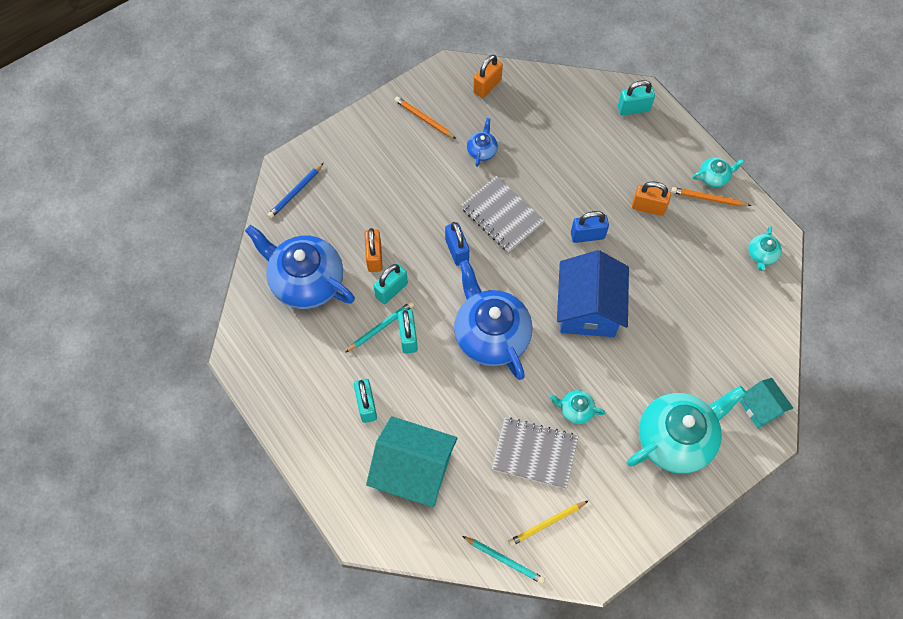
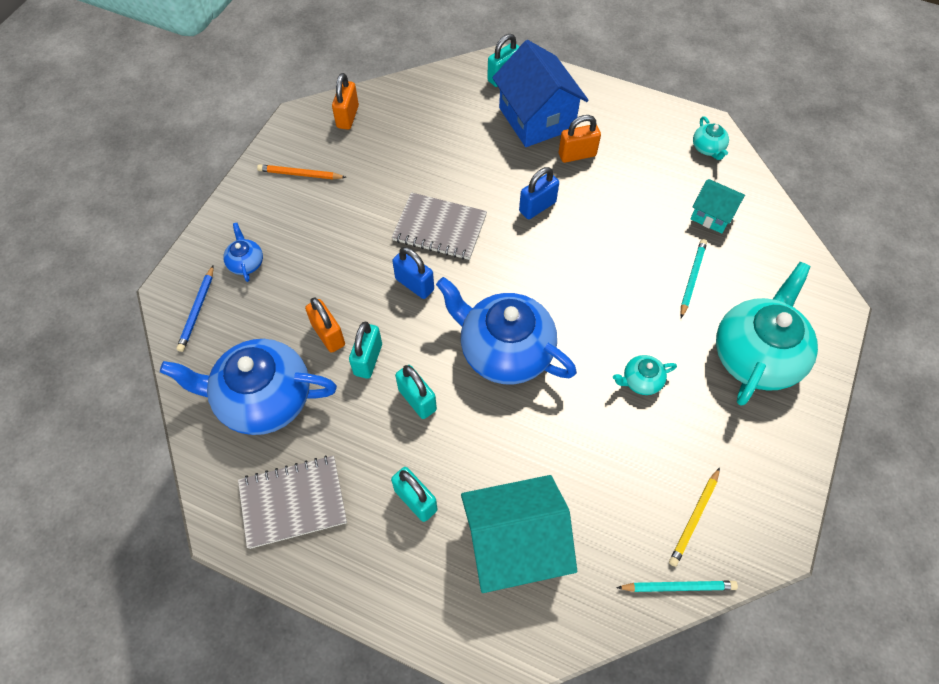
camera: 30 degrees left, 5 degrees down
turquoise pencil [345,301,414,353] -> turquoise pencil moved to [680,239,707,318]
blue teapot [467,118,498,167] -> blue teapot moved to [223,223,263,282]
grey notebook [492,417,579,489] -> grey notebook moved to [238,456,347,549]
blue house [557,250,629,337] -> blue house moved to [492,40,589,147]
orange pencil [671,187,752,206] -> none
turquoise teapot [693,158,744,187] -> none
turquoise house [740,378,793,428] -> turquoise house moved to [690,179,745,234]

